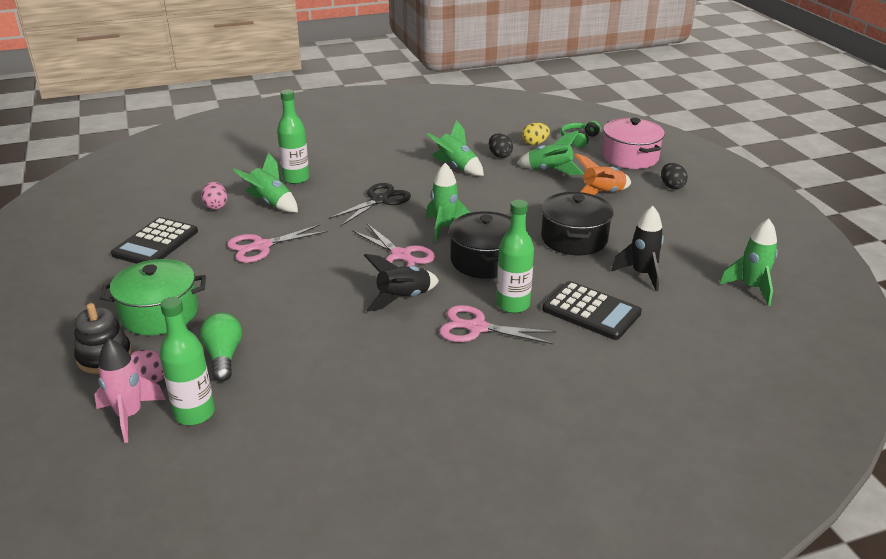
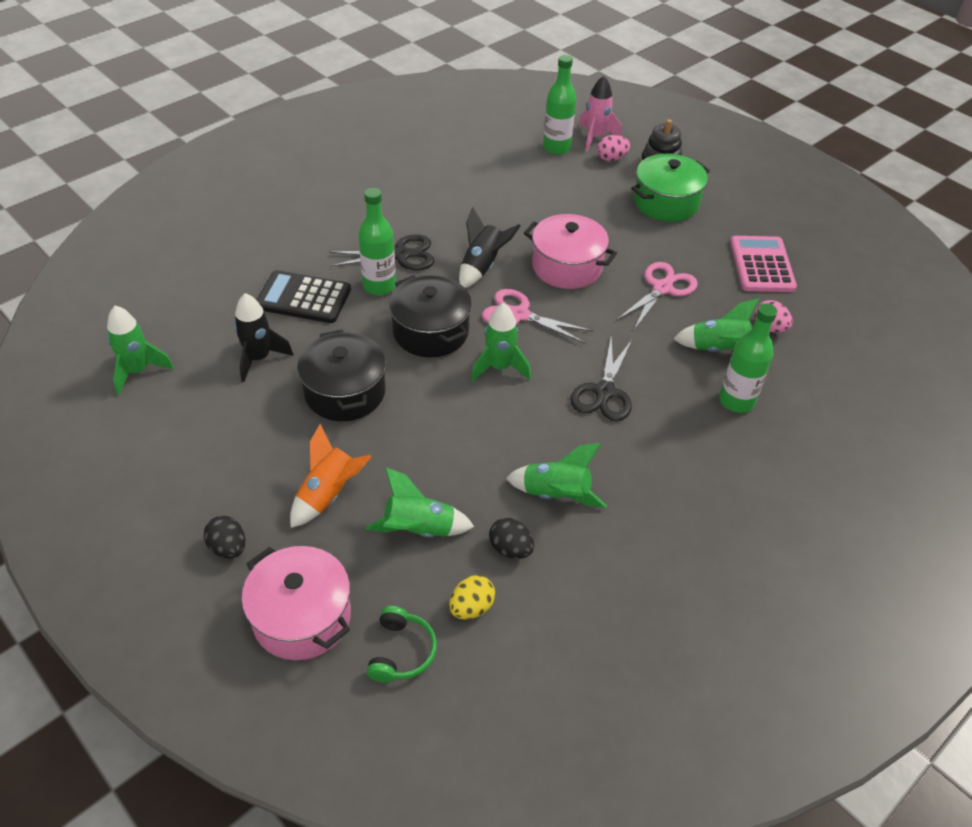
camera: 155 degrees right, 15 degrees up
black calculator [111,217,198,264] -> pink calculator [730,236,797,292]
green light bulb [200,313,242,382] -> none
pink scissors [439,305,556,344] -> black scissors [329,234,434,270]
none -> pink pot [524,214,617,289]

